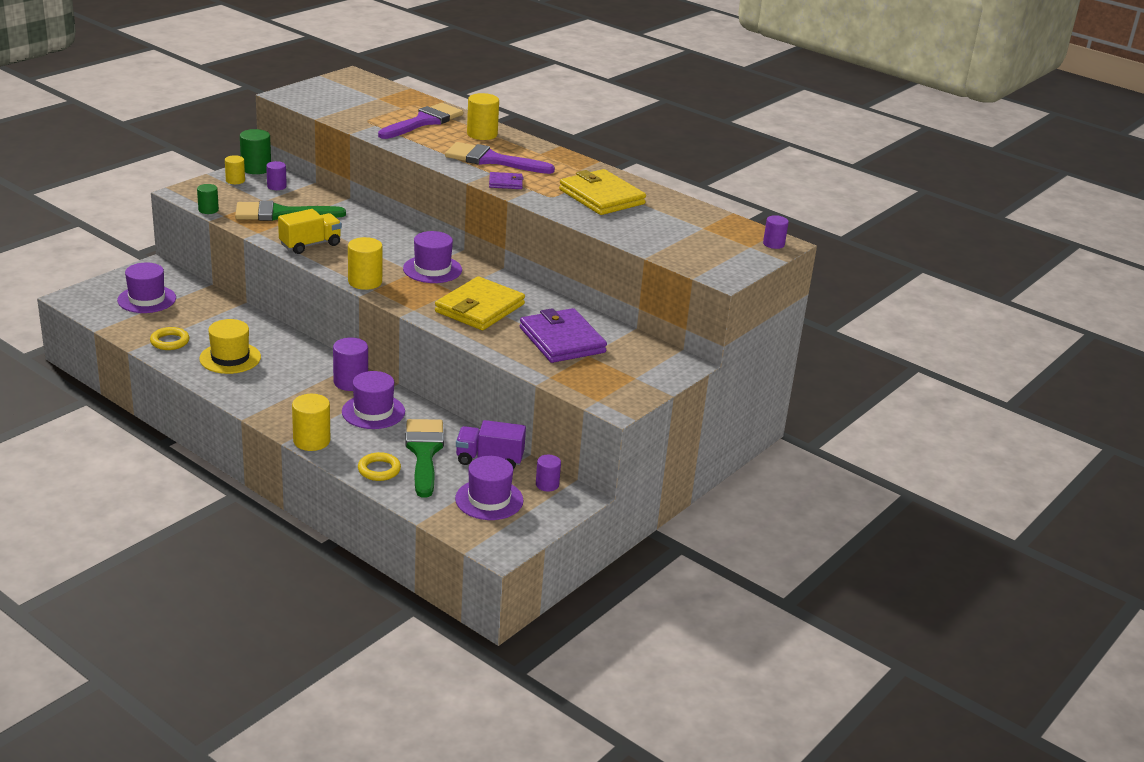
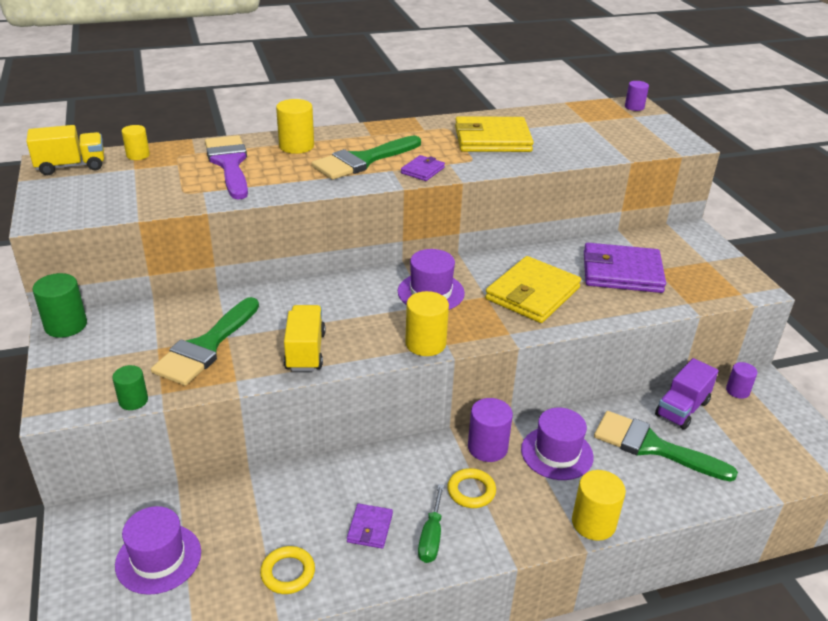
camera: 55 degrees left, 5 degrees up
yellow hat [199,319,261,374] -> purple wallet [347,504,393,549]
yellow cylinder [225,155,245,184] -> yellow cylinder moved to [122,125,150,160]
purple cylinder [266,161,287,190] -> none
yellow ring [358,452,401,481] -> yellow ring moved to [447,468,496,508]
yellow wallet [435,276,525,330] -> yellow wallet turned 60 degrees clockwise [485,256,581,323]
purple brush [445,142,555,174] -> green brush [312,135,421,180]
purple hat [455,456,523,520] -> none
none -> yellow truck [26,125,104,175]
none -> green screwdriver [418,484,444,563]

